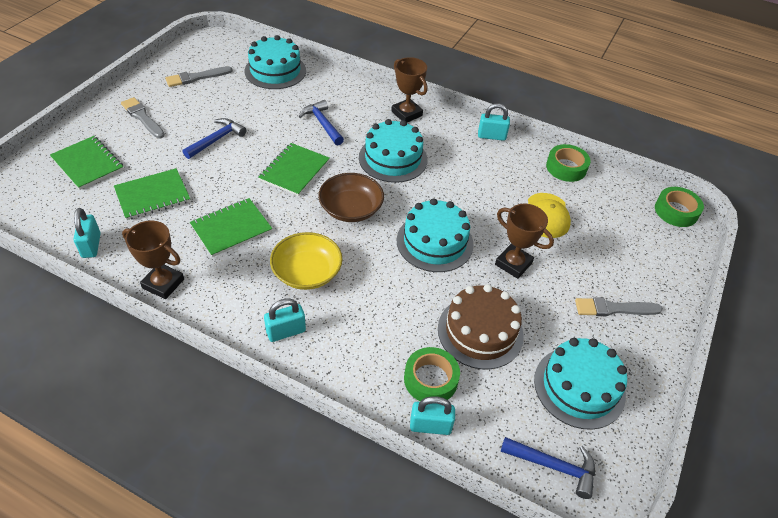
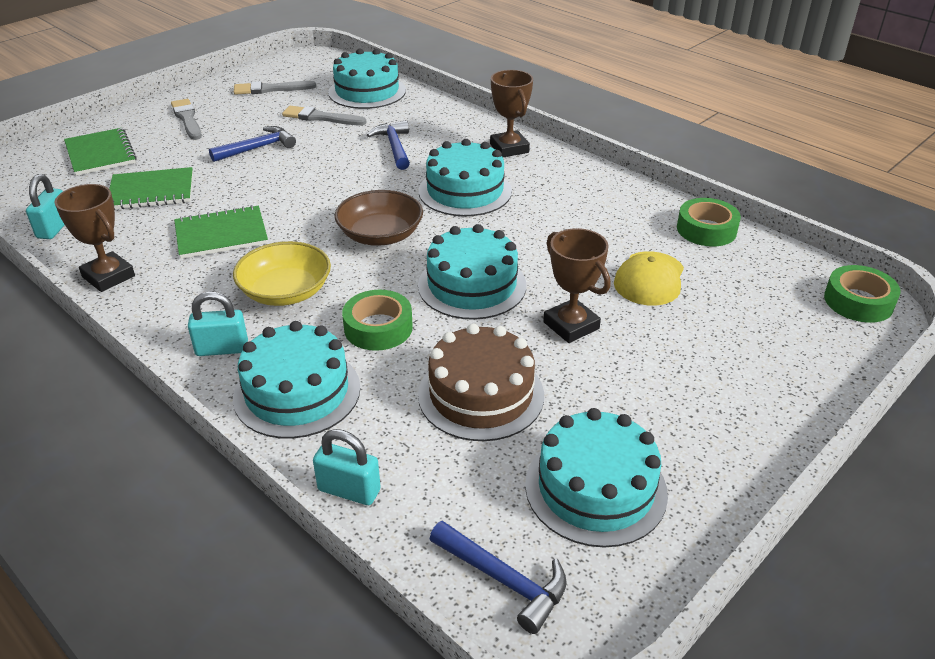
camera: 20 degrees right, 10 degrees down
green notebook [258,143,330,196] -> none
green tape [404,347,460,401] -> green tape moved to [342,290,413,351]
turquoise padlock [478,103,510,141] -> none
grey brush [575,297,663,316] -> grey brush moved to [282,106,366,125]
none -> turquoise cake [233,321,360,439]

